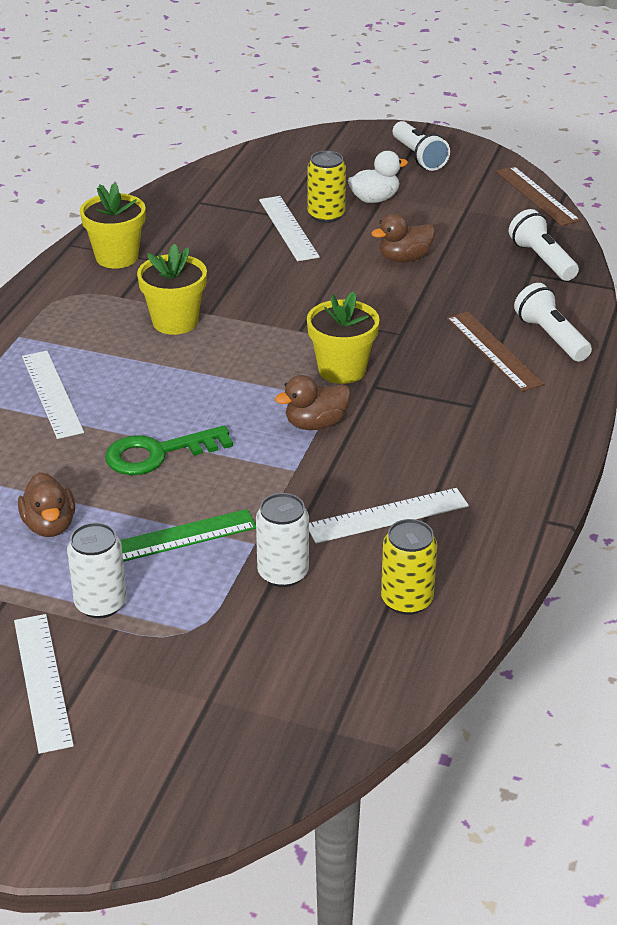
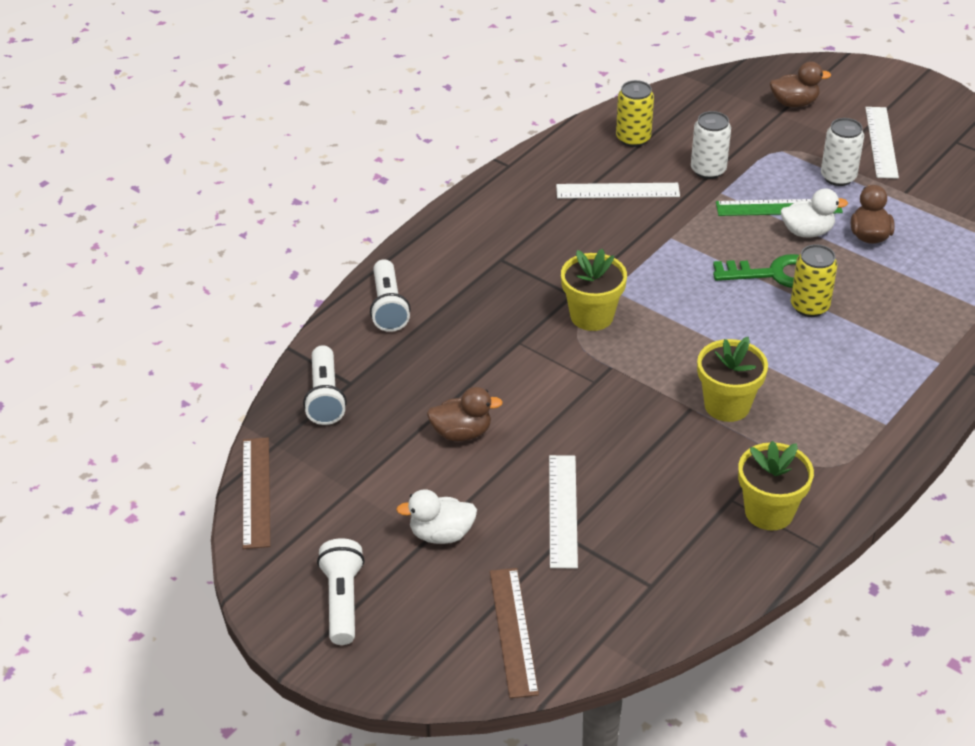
camera: 160 degrees left, 5 degrees up
white ruler [22,351,84,439] -> none
brown duck [275,375,351,430] -> brown duck moved to [770,61,831,107]
yellow can [308,151,346,223] -> yellow can moved to [791,244,837,317]
brown ruler [447,312,544,392] -> brown ruler moved to [490,568,539,698]
none -> white duck [781,188,848,237]

